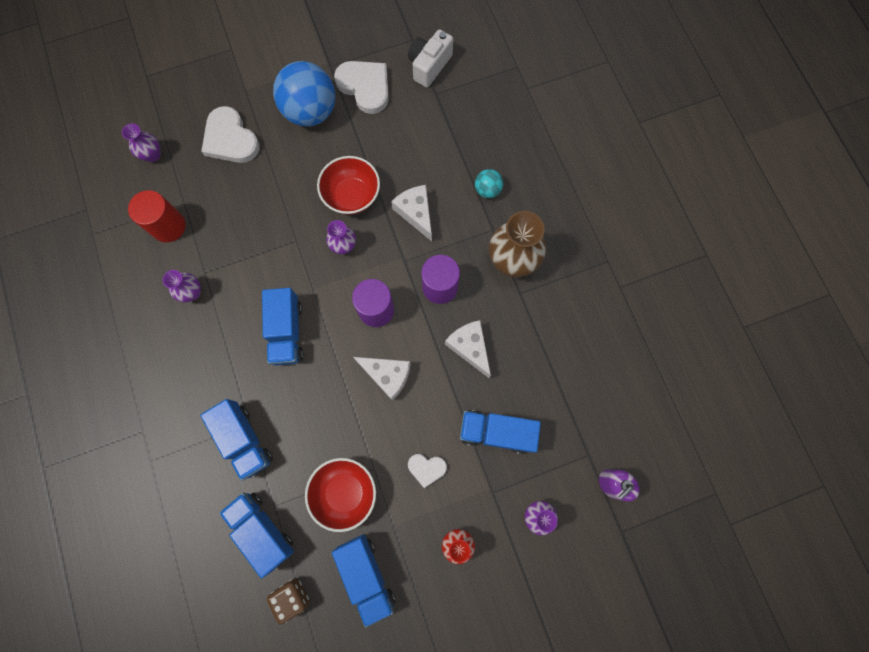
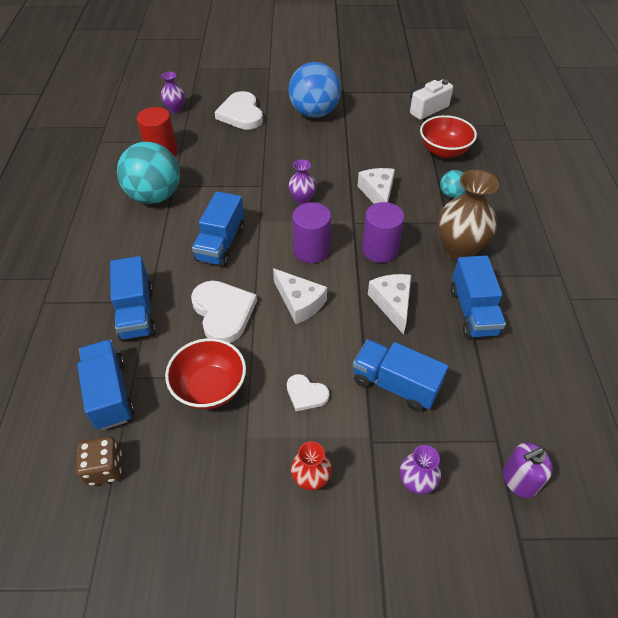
camera: 20 degrees right, 25 degrees down
purple vase [163,270,201,302] -> turquoise ball [117,142,180,204]
red bowl [317,156,380,215] -> red bowl moved to [420,115,477,158]
blue truck [332,534,396,628] -> blue truck moved to [450,255,506,338]
white heart [334,61,389,114] -> white heart moved to [191,280,257,343]

